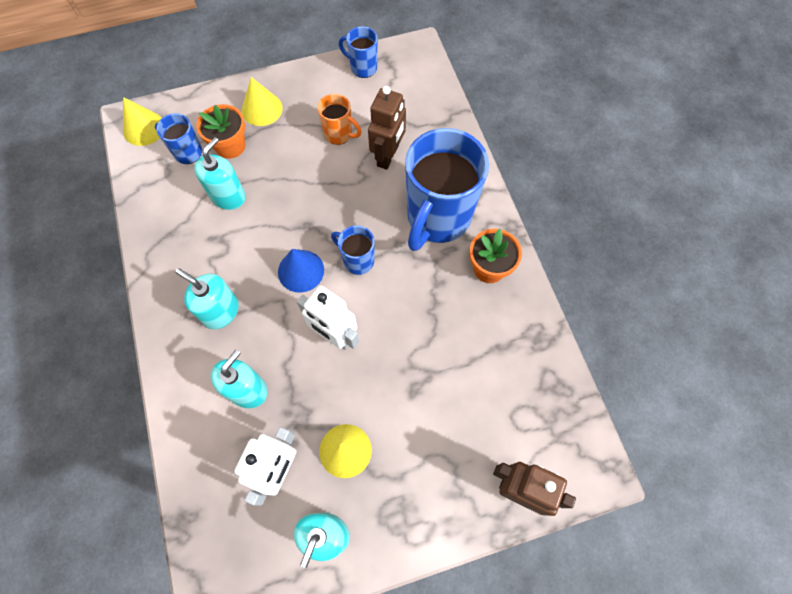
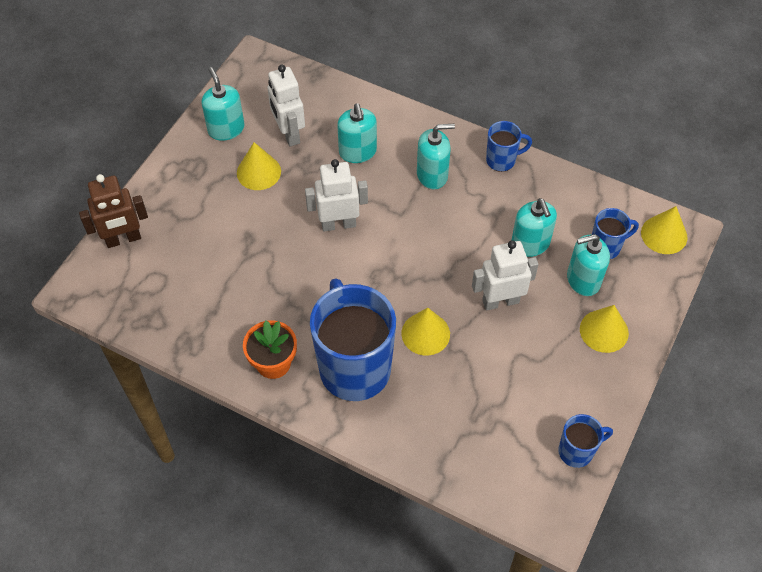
camera: 135 degrees right, 10 degrees down
orange flower pot [196,104,245,159] -> turquoise soap dispenser [567,234,610,296]
blue cone [278,249,324,293] -> none
orange mug [317,94,362,145] -> none
blue mug [331,225,375,275] -> blue mug moved to [486,121,532,172]
brown robot [368,86,406,170] -> none
none -> yellow cone [401,308,450,356]
none -> white robot [472,240,539,310]

